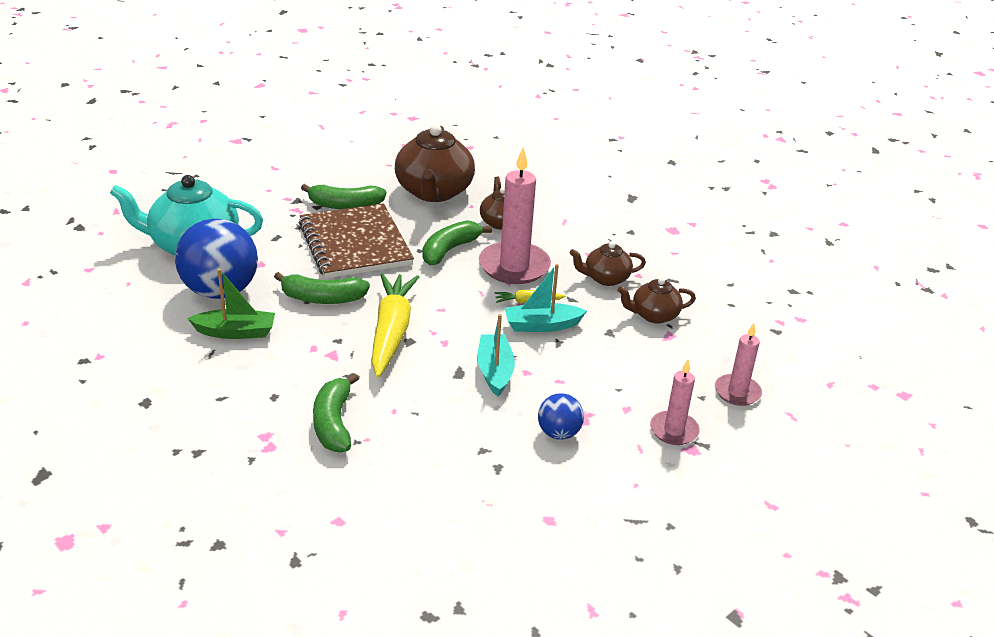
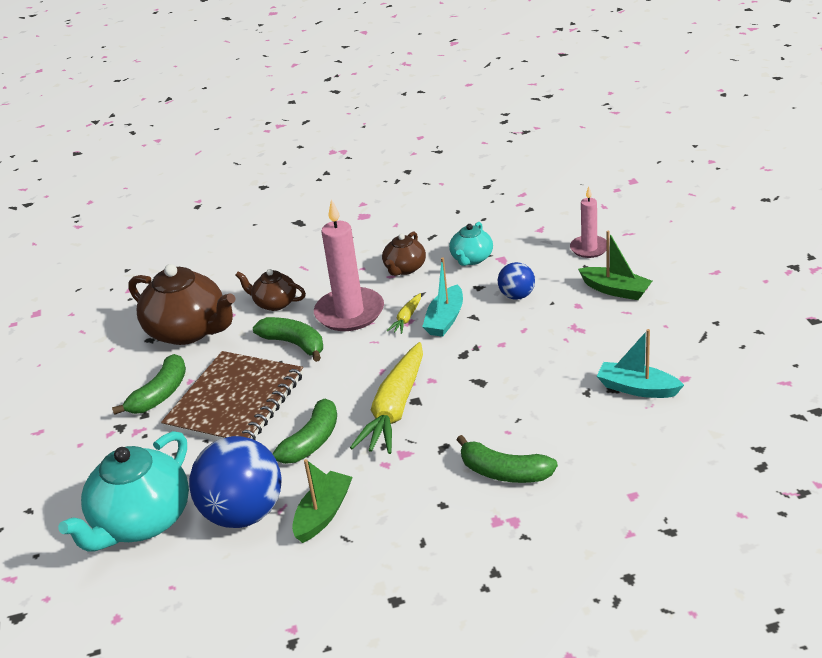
camera: 55 degrees left, 0 degrees up
brown notebook [299,203,414,279] -> brown notebook turned 75 degrees counterclockwise [161,351,303,441]
yellow carrot [371,273,419,378] -> yellow carrot turned 105 degrees counterclockwise [350,342,423,454]
green banana [423,220,492,266] -> green banana turned 150 degrees clockwise [253,317,323,362]
turquoise boat [477,314,515,396] -> turquoise boat moved to [597,329,684,398]
blue ball [538,393,584,440] -> blue ball moved to [498,262,535,300]
brown teapot [617,278,696,324] -> turquoise teapot [449,222,493,266]
pink candle [650,360,700,445] -> green boat [578,231,652,300]

